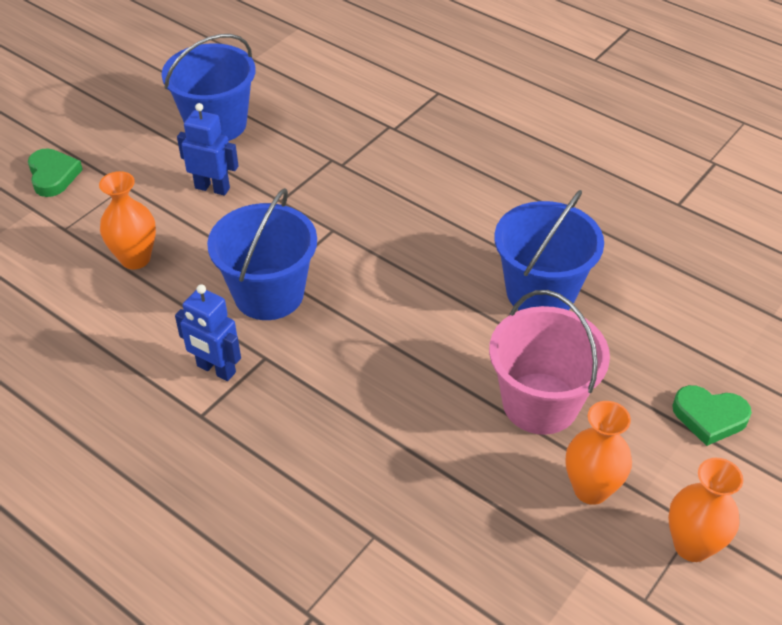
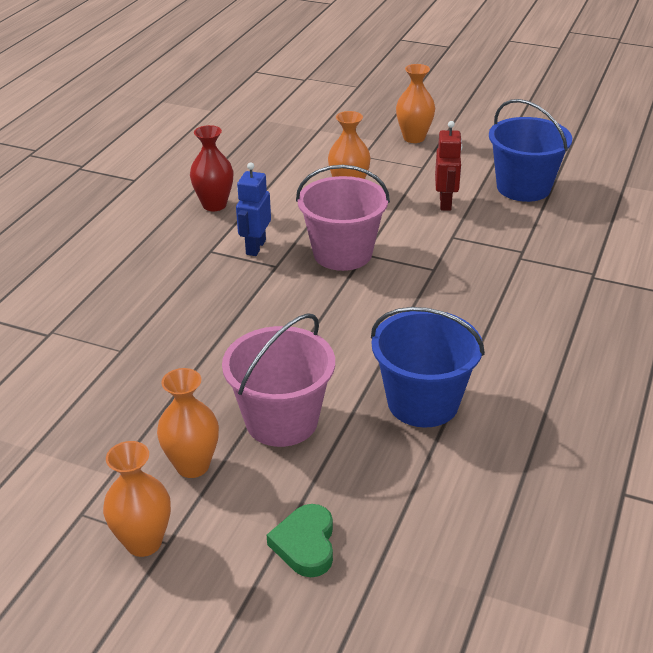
camera: 75 degrees right, 10 degrees down
green heart [28,148,83,197] -> orange vase [396,64,435,143]
blue robot [177,103,239,196] -> red robot [435,121,462,211]
blue bucket [207,188,317,320] -> pink bucket [296,165,390,271]
none -> red vase [190,125,234,211]

